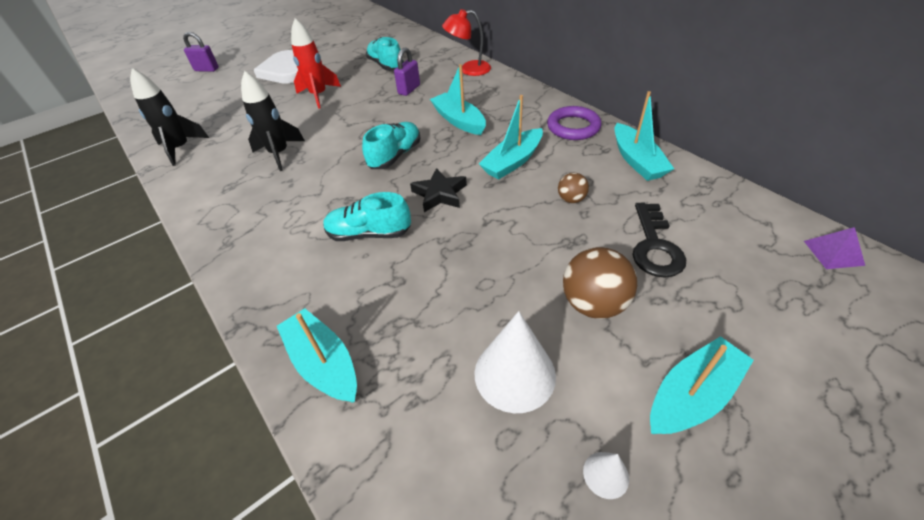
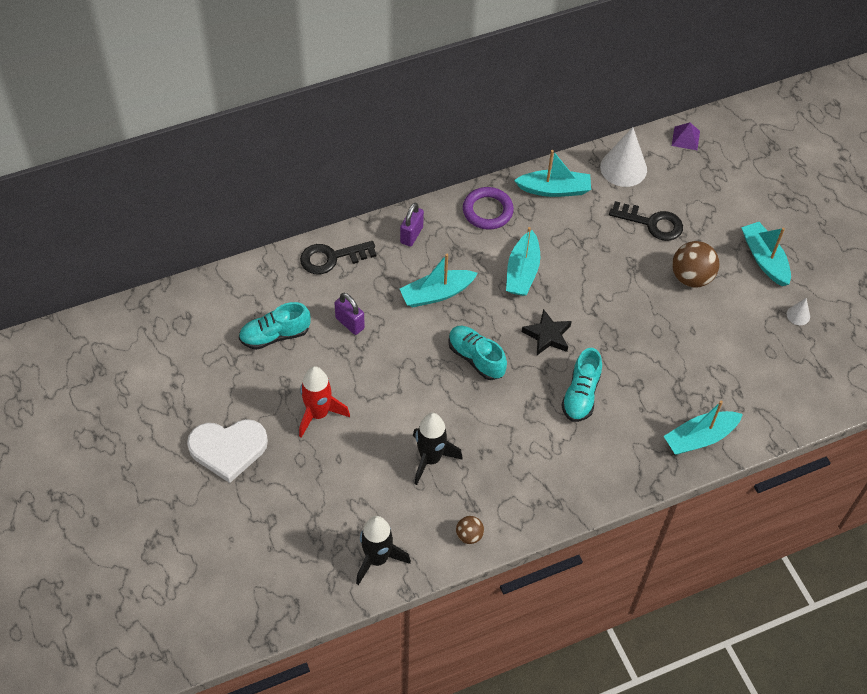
camera: 80 degrees left, 10 degrees up
purple padlock [183,32,219,72] -> purple padlock moved to [400,203,424,247]
red lamp [442,9,491,76] -> black key [300,241,377,274]
white cone [475,311,556,413] -> white cone moved to [600,127,647,187]
turquoise boat [479,95,543,179] -> turquoise boat turned 45 degrees clockwise [506,227,540,296]
brown ball [558,173,589,203] -> brown ball moved to [456,516,484,544]

